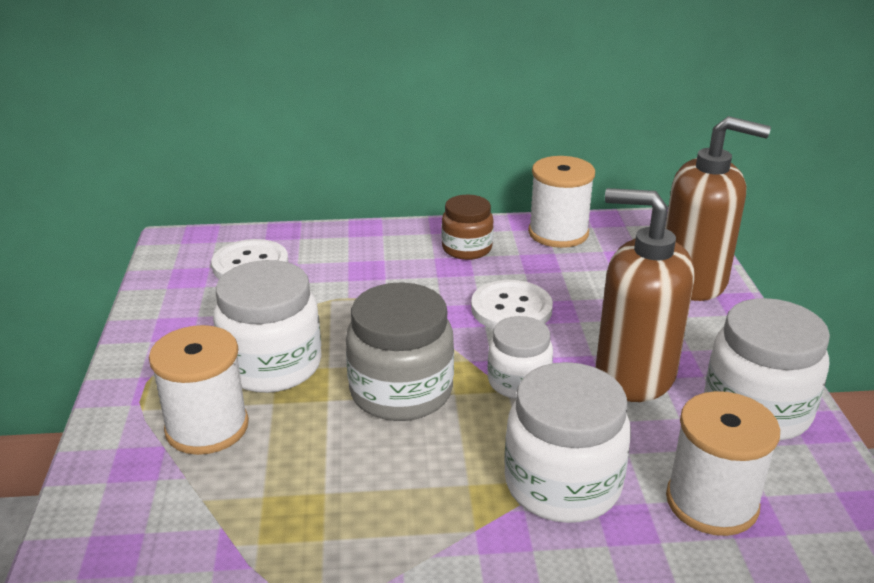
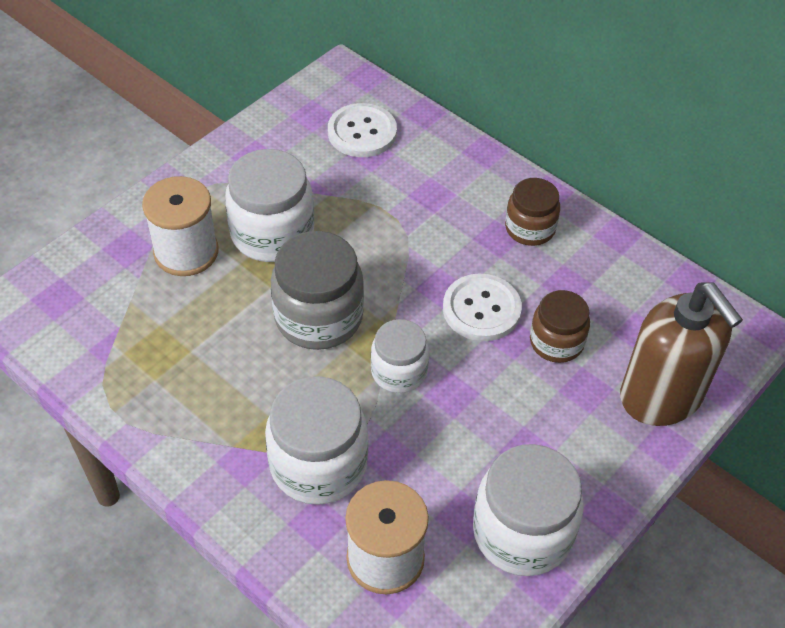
camera: 45 degrees right, 20 degrees up
white spool [528,156,595,248] -> none
brown soap dispenser [596,188,694,402] -> none
none -> brown jar [530,290,590,363]

